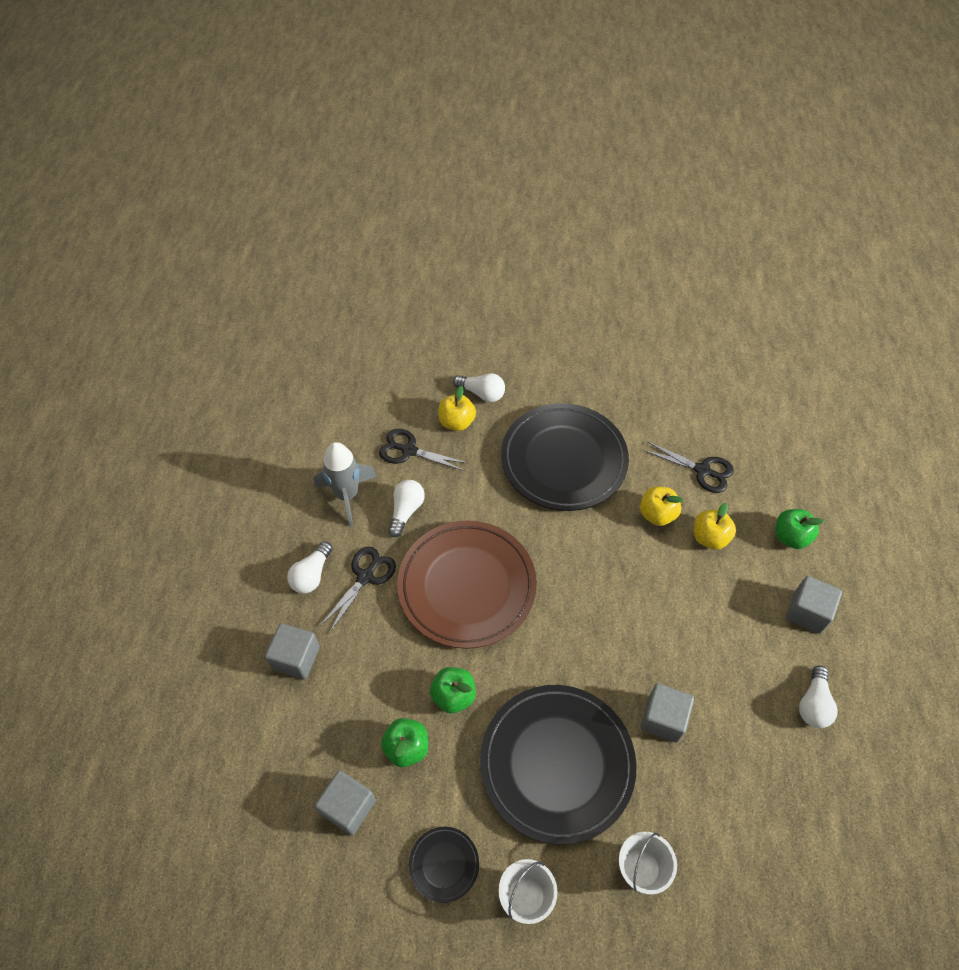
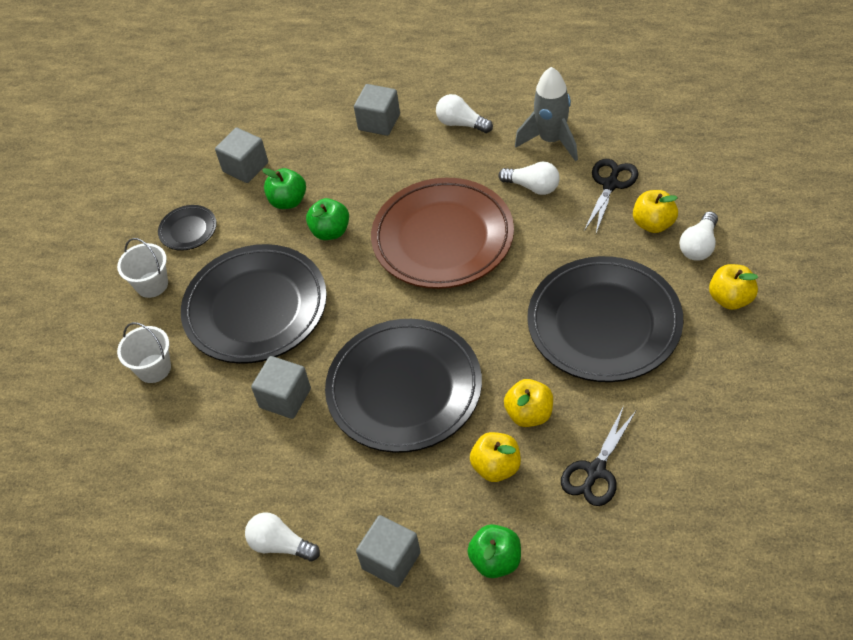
camera: 100 degrees right, 5 degrees down
black scissors [320,547,396,632] -> none
none -> black plate [325,319,482,453]
none -> yellow apple [709,264,758,310]

